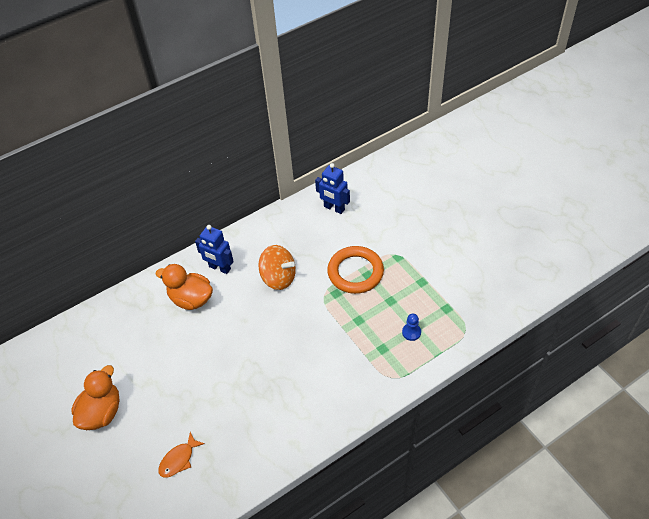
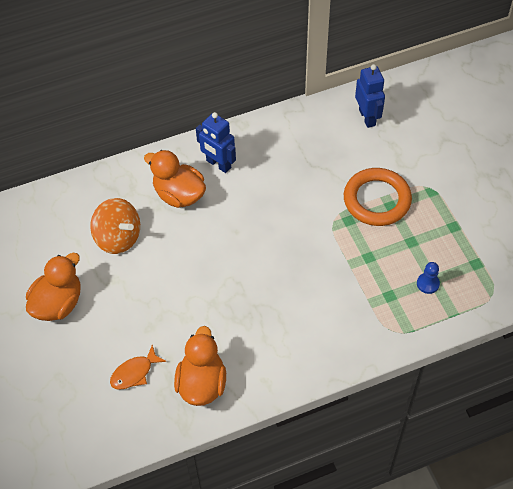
camera: 10 degrees right, 5 degrees up
orange spinning top [258,245,296,290] -> orange spinning top moved to [90,198,140,254]
blue robot [315,163,350,214] -> blue robot turned 150 degrees counterclockwise [355,64,385,128]
none -> orange duck [174,326,226,406]

